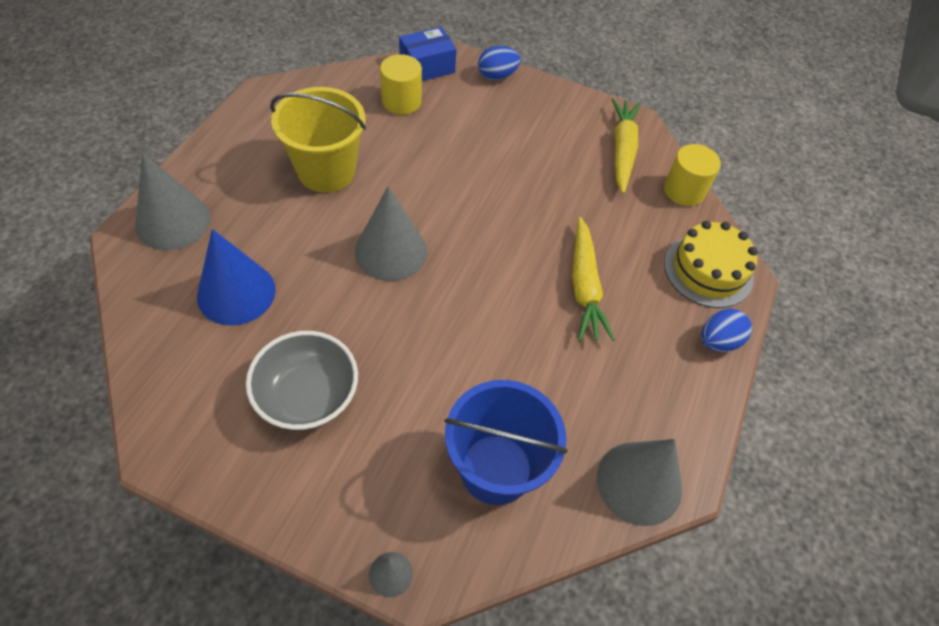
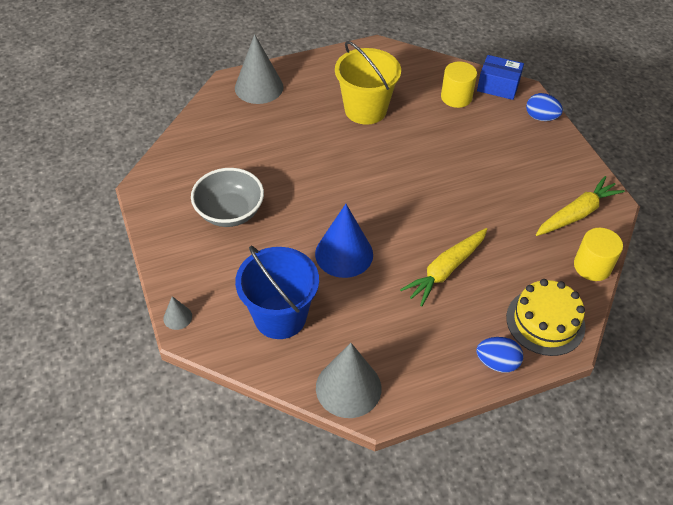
camera: 50 degrees right, 5 degrees down
blue cone [197,229,275,326] -> blue cone moved to [315,204,373,278]
grey cone [355,186,427,281] -> none

